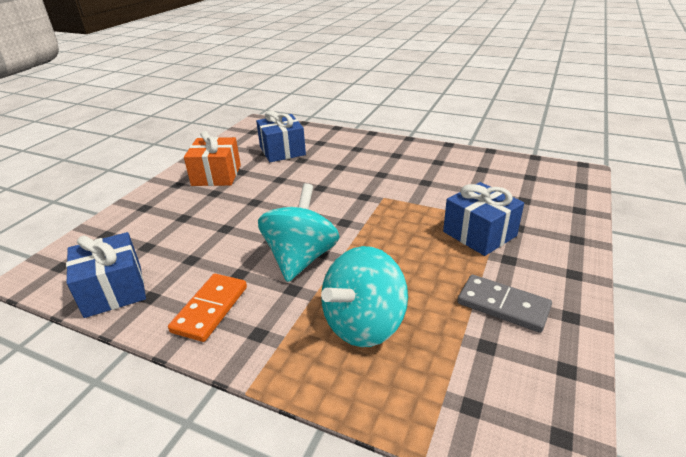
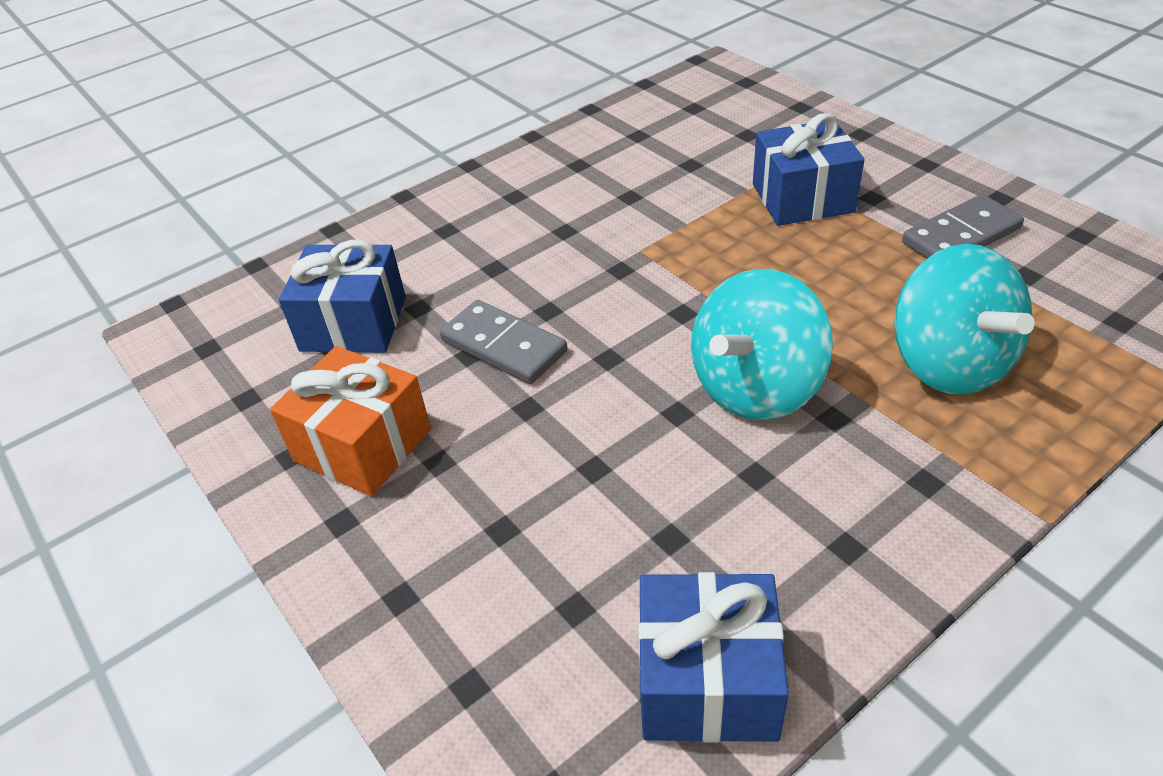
camera: 60 degrees left, 10 degrees up
orange domino [168,274,247,342] -> none
turquoise spinning top [258,183,340,282] -> turquoise spinning top turned 90 degrees counterclockwise [691,269,833,420]
none -> grey domino [440,300,568,384]

